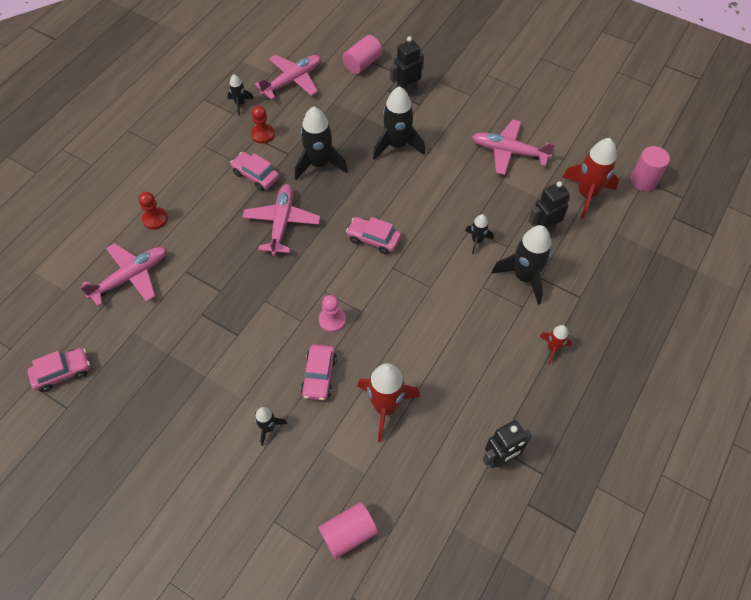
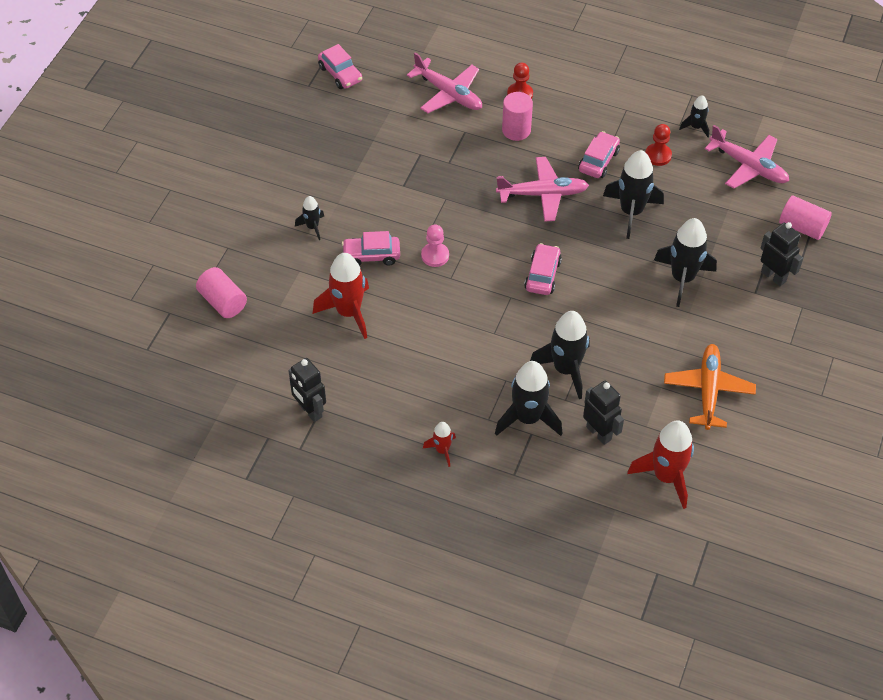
camera: 80 degrees right, 5 degrees down
black rocket [465,214,494,254] -> black rocket [530,311,589,399], size x1.92
pink plane [472,119,555,175] -> orange plane [664,344,756,430]
pink cylinder [631,146,670,191] -> pink cylinder moved to [502,92,533,141]

